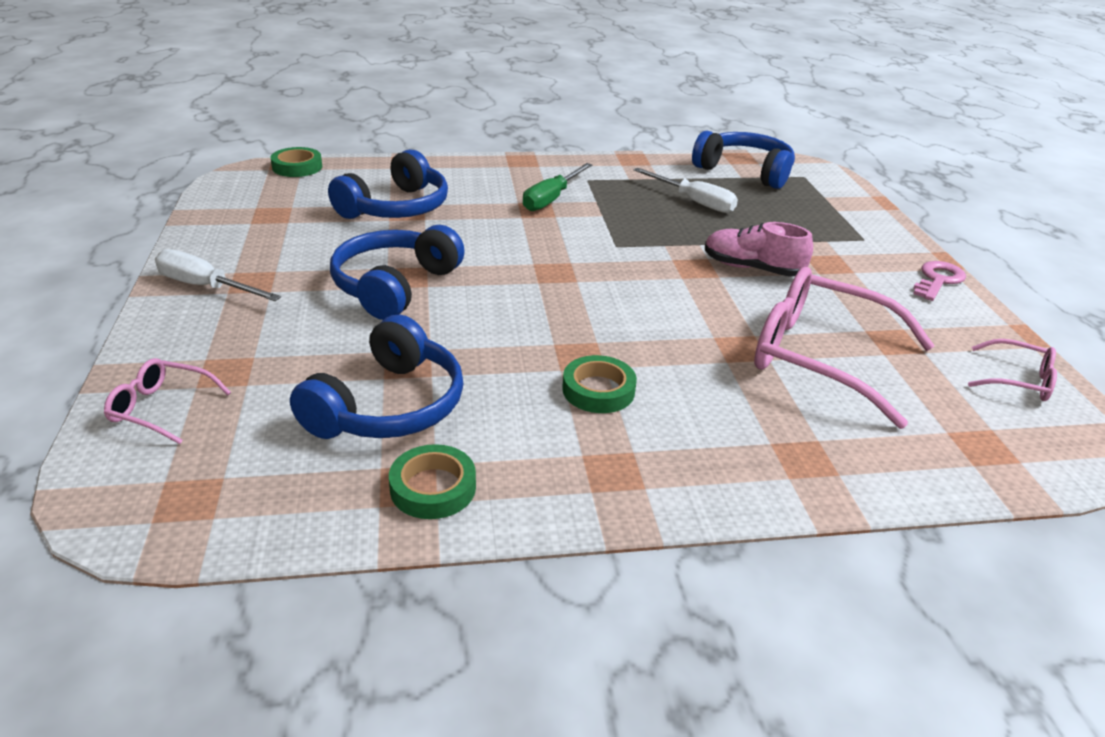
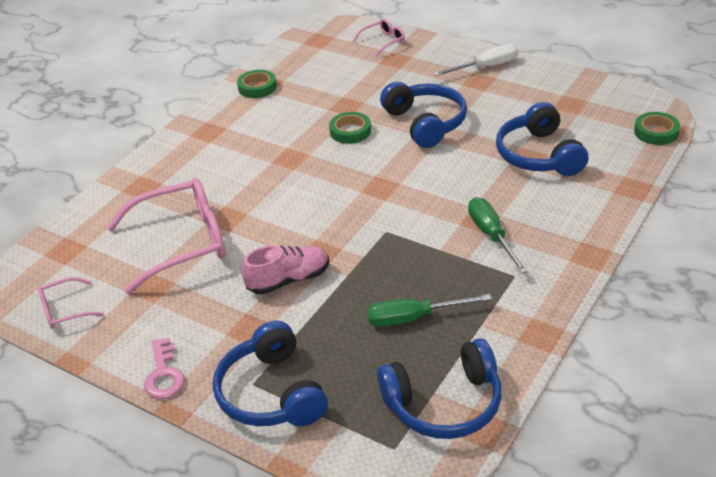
camera: 135 degrees right, 5 degrees up
blue headphones [290,315,464,439] -> blue headphones moved to [213,321,328,426]
green tape [562,355,637,413] -> green tape moved to [329,112,371,144]
white screwdriver [633,168,738,213] -> green screwdriver [367,294,492,327]

